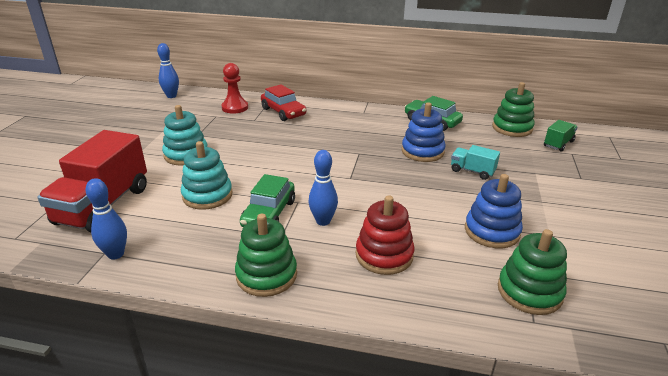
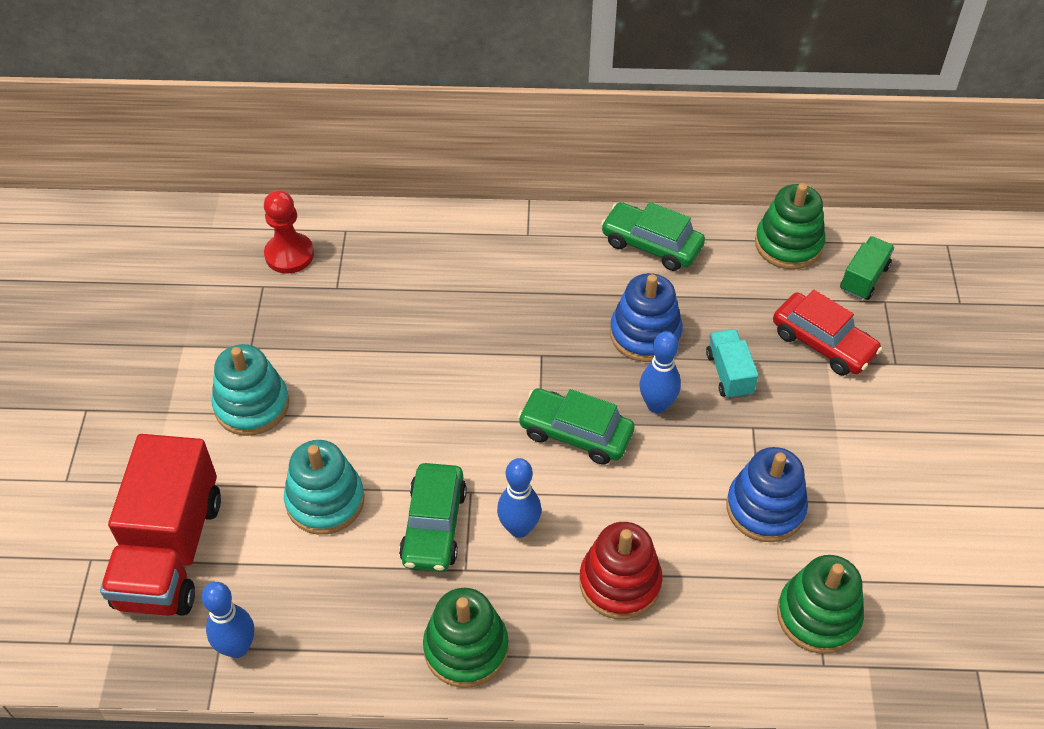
camera: 10 degrees left, 20 degrees up
blue bowling pin [157,43,179,98] -> blue bowling pin moved to [639,331,681,413]
red car [261,84,306,121] -> red car moved to [773,290,882,376]
turquoise truck [451,145,500,180] -> turquoise truck turned 60 degrees clockwise [706,329,759,399]
none -> green car [518,388,635,465]

